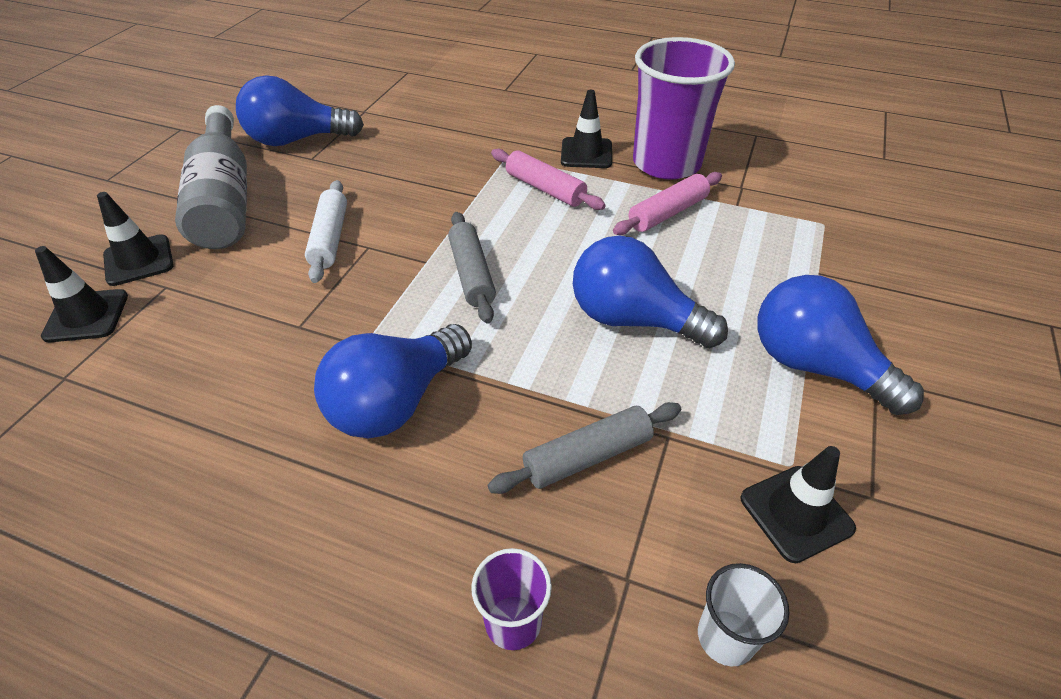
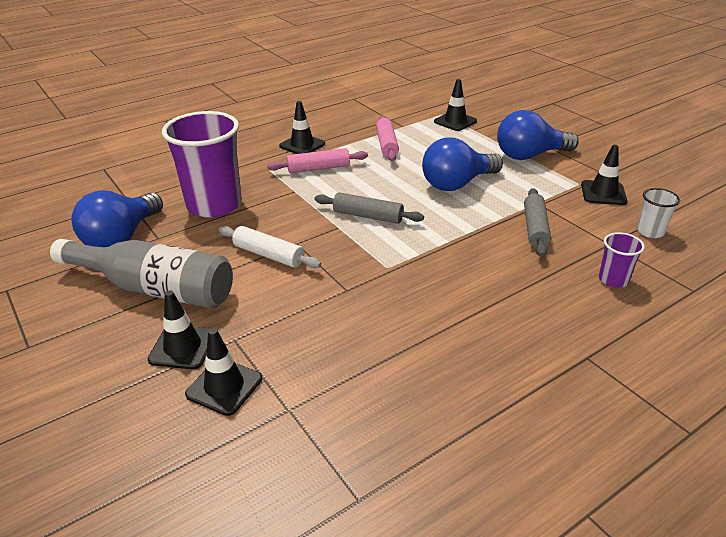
camera: 55 degrees left, 10 degrees down
blue light bulb [314,324,472,438] -> none
purple cup [633,37,735,180] -> purple cup moved to [162,111,242,218]
none -> black traffic cone [434,79,477,131]

